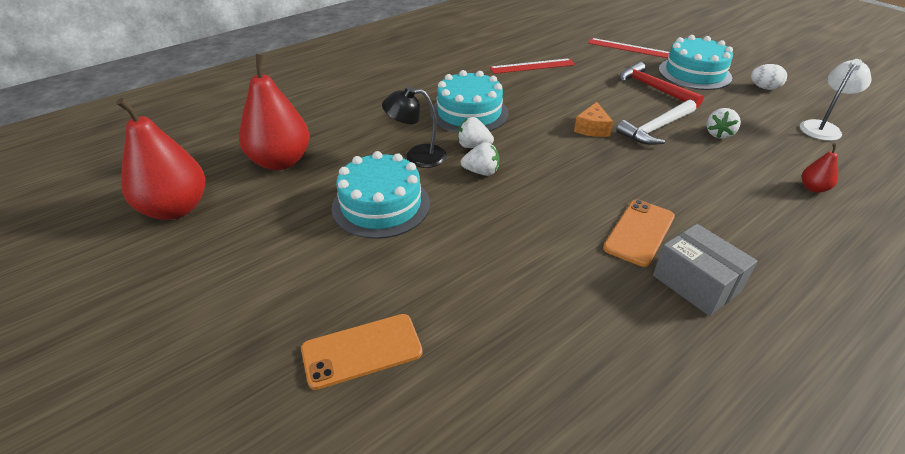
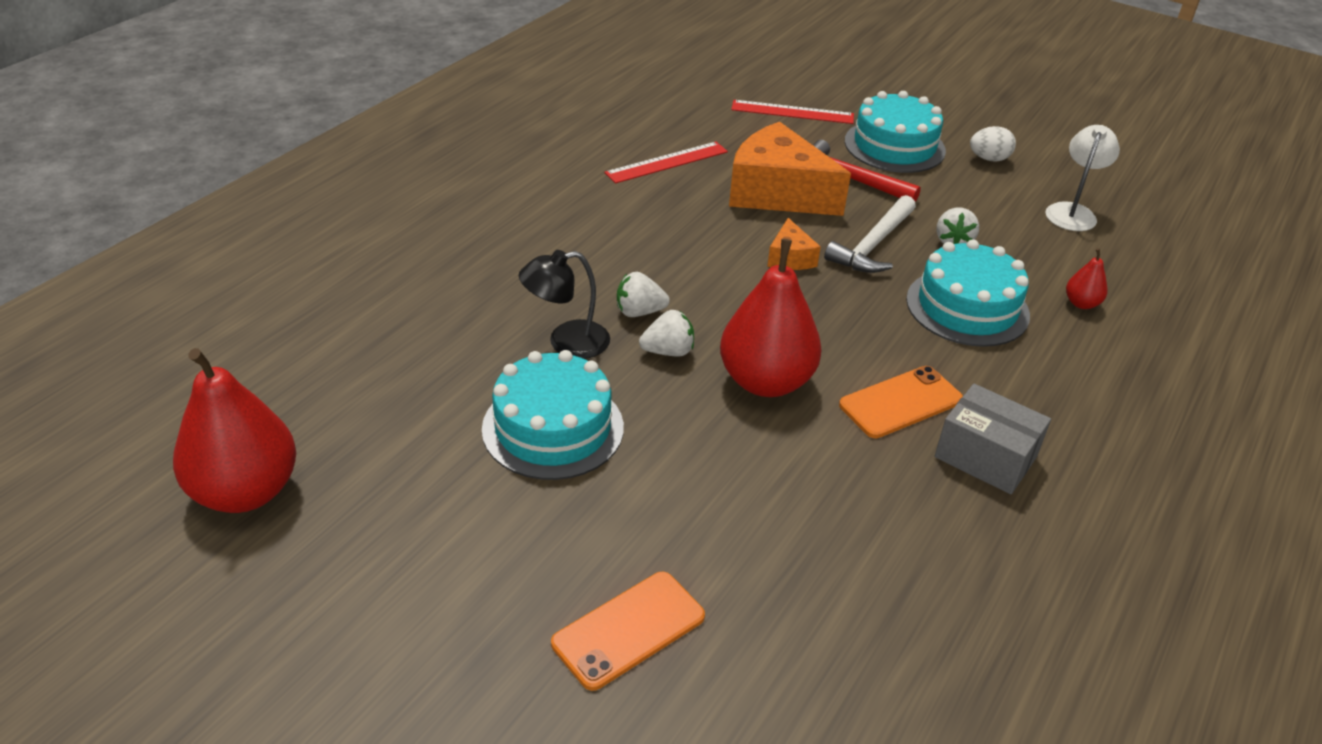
camera: 20 degrees left, 0 degrees up
red pear [239,54,310,170] -> red pear moved to [720,239,822,397]
turquoise cake [430,70,509,133] -> turquoise cake moved to [906,239,1030,347]
orange phone [603,199,675,267] -> orange phone turned 45 degrees clockwise [839,366,963,438]
none -> orange cheese [729,122,851,216]

